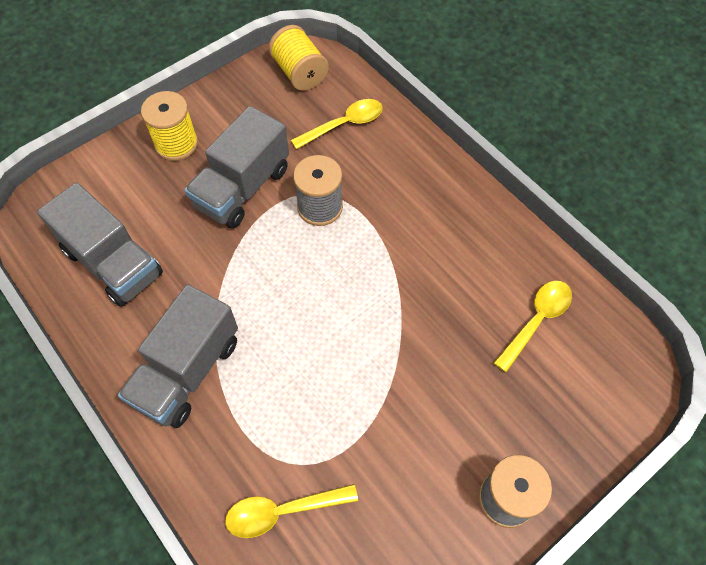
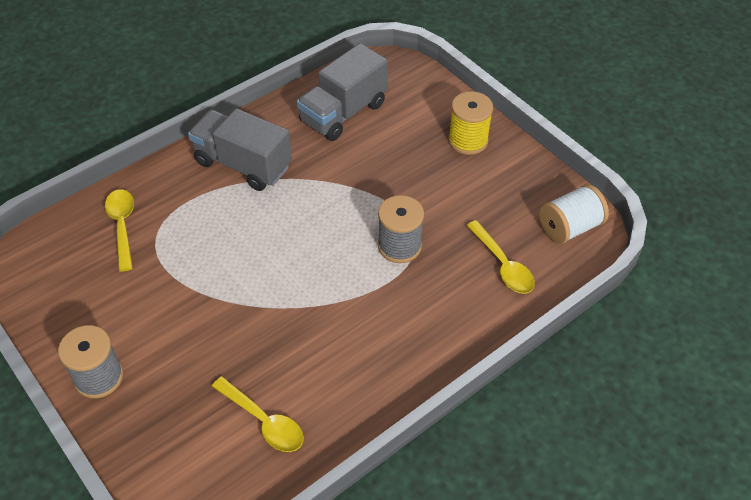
camera: 90 degrees right, 10 degrees down
grey truck [185,106,289,228] -> none
yellow spool [269,25,329,91] -> white spool [539,184,609,244]

